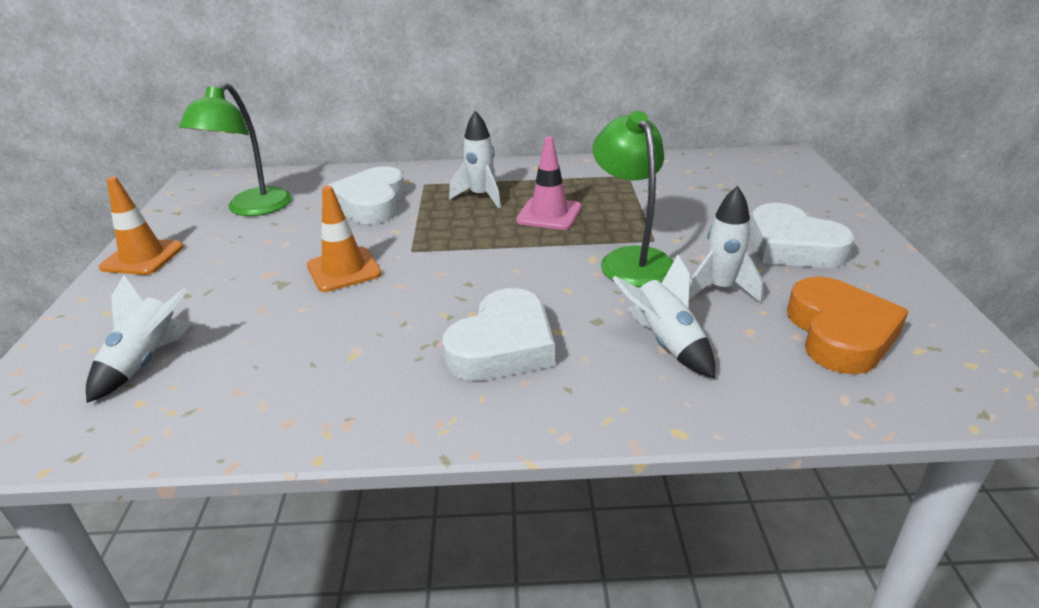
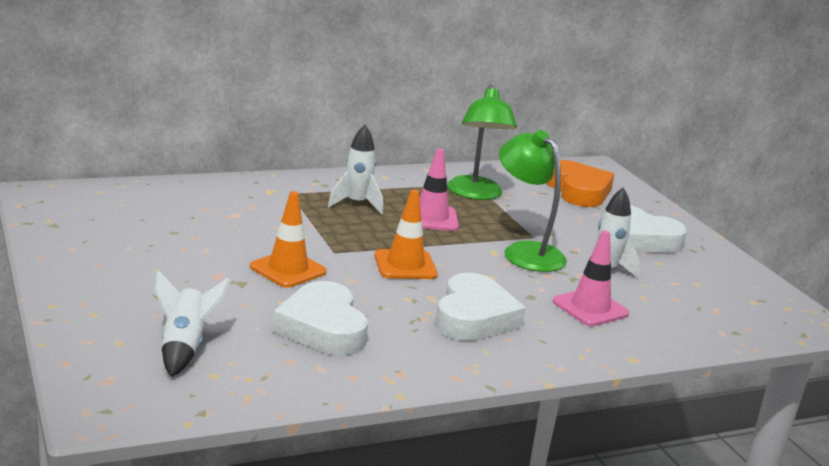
camera: 25 degrees left, 10 degrees down
orange traffic cone [99,176,184,275] -> orange traffic cone moved to [375,190,438,279]
green lamp [179,83,292,216] -> green lamp moved to [447,85,517,200]
white heart [328,166,406,224] -> white heart moved to [272,281,368,355]
white rocket [612,255,715,378] -> pink traffic cone [553,231,629,326]
orange heart [787,276,909,374] -> orange heart moved to [546,160,614,207]

